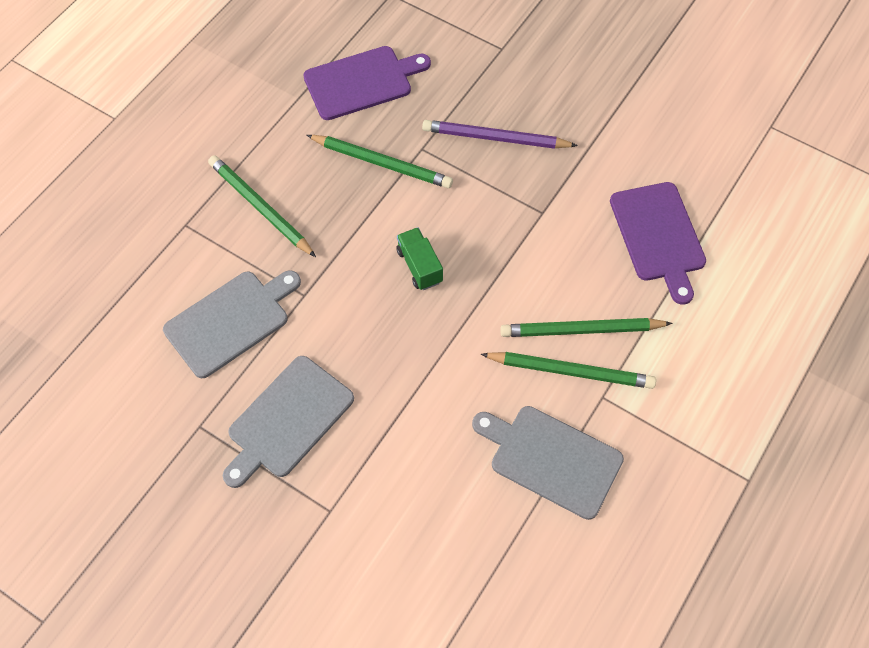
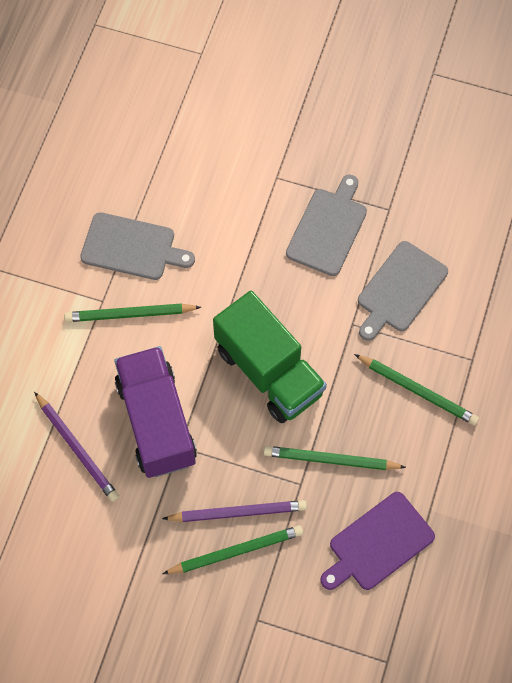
camera: 165 degrees right, 5 degrees up
green truck [396,227,443,290] -> green truck [213,291,327,423], size x2.37
green pencil [500,318,673,337] -> green pencil moved to [163,525,303,574]
purple cutting board [610,182,706,305] -> purple pencil [34,392,119,502]
none -> purple truck [115,346,197,478]

